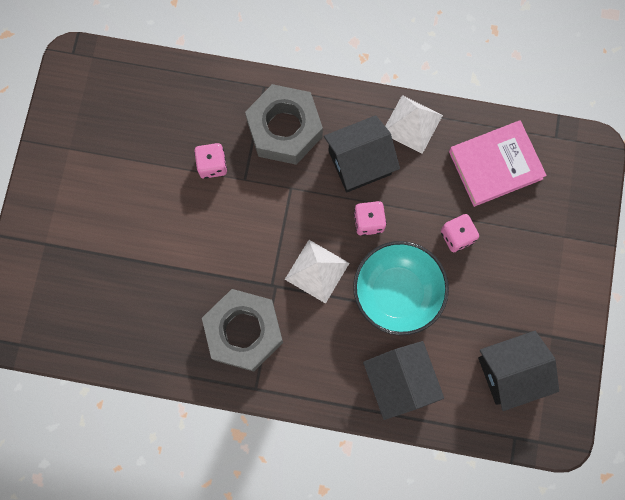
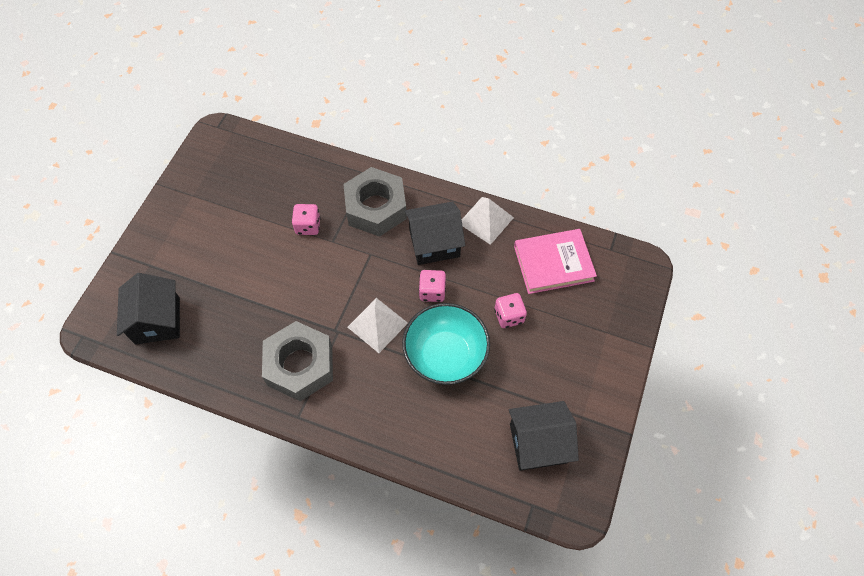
camera: 10 degrees right, 15 degrees down
black house [363,341,444,420] -> black house moved to [117,273,180,344]

